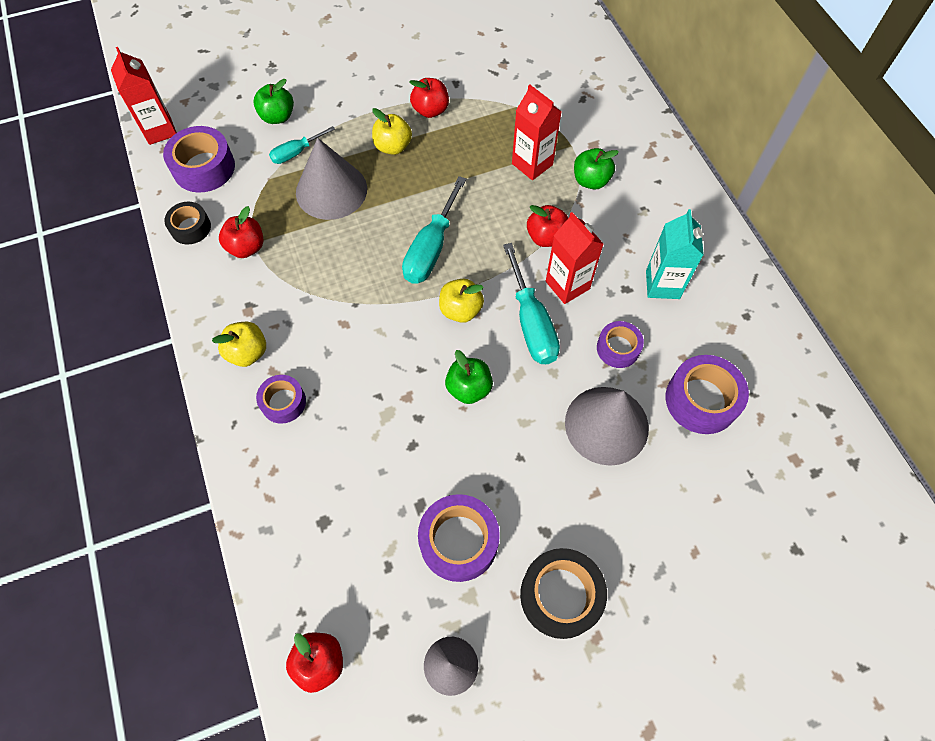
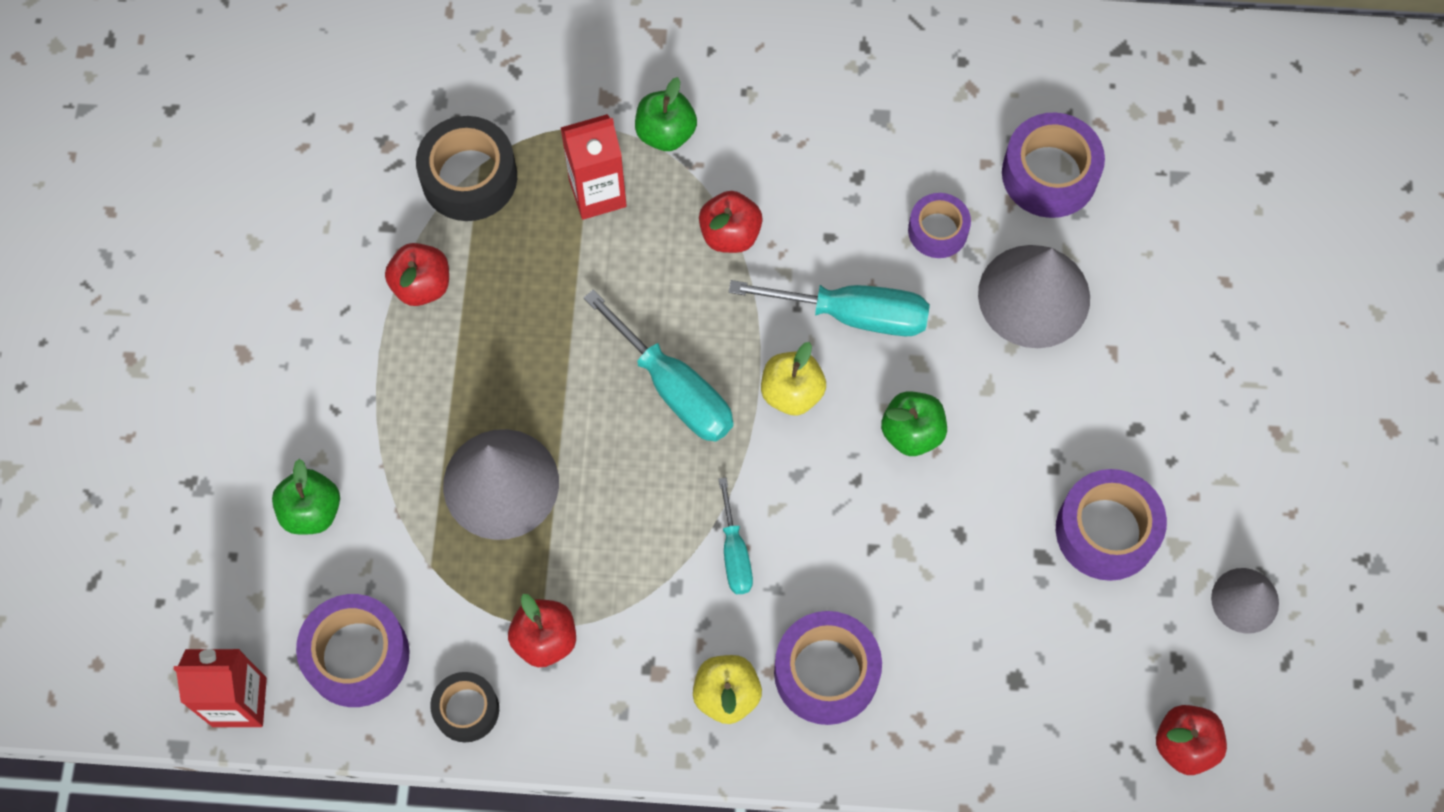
camera: 65 degrees left, 5 degrees up
purple tape [256,375,306,424] -> purple tape [774,611,882,725], size x1.62
turquoise screwdriver [269,126,335,164] -> turquoise screwdriver moved to [719,478,753,594]
yellow apple [372,108,412,155] -> none
black tape [520,548,607,639] -> black tape moved to [416,116,517,221]
red carton [546,212,603,304] -> none
turquoise carton [646,209,704,299] -> none

